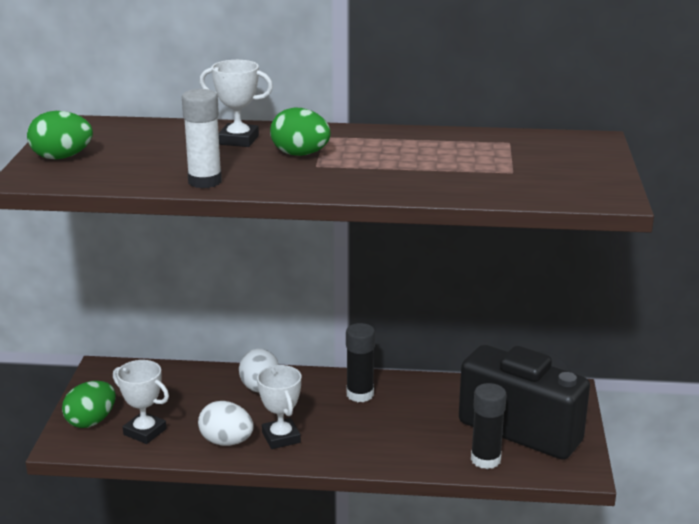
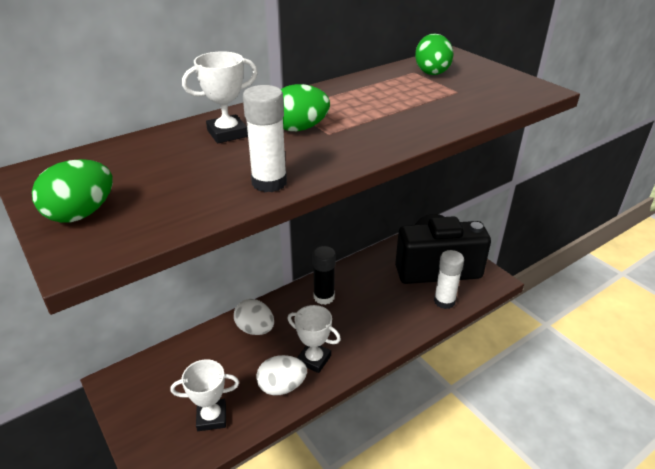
camera: 40 degrees left, 10 degrees up
green egg [62,381,116,428] -> green egg moved to [415,34,454,75]
black glue stick [471,383,507,469] -> white glue stick [434,250,464,309]

